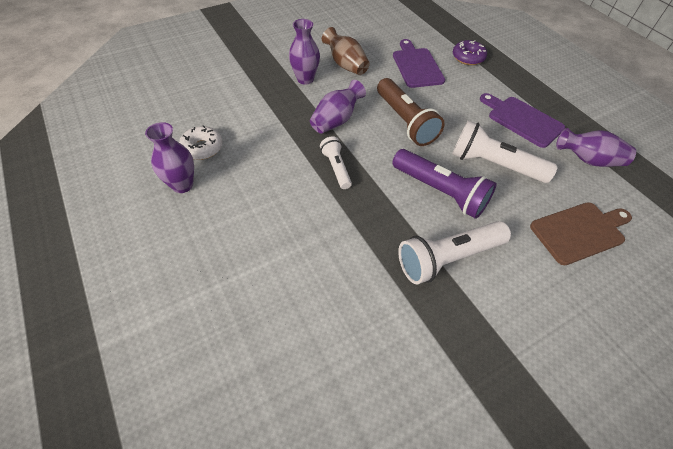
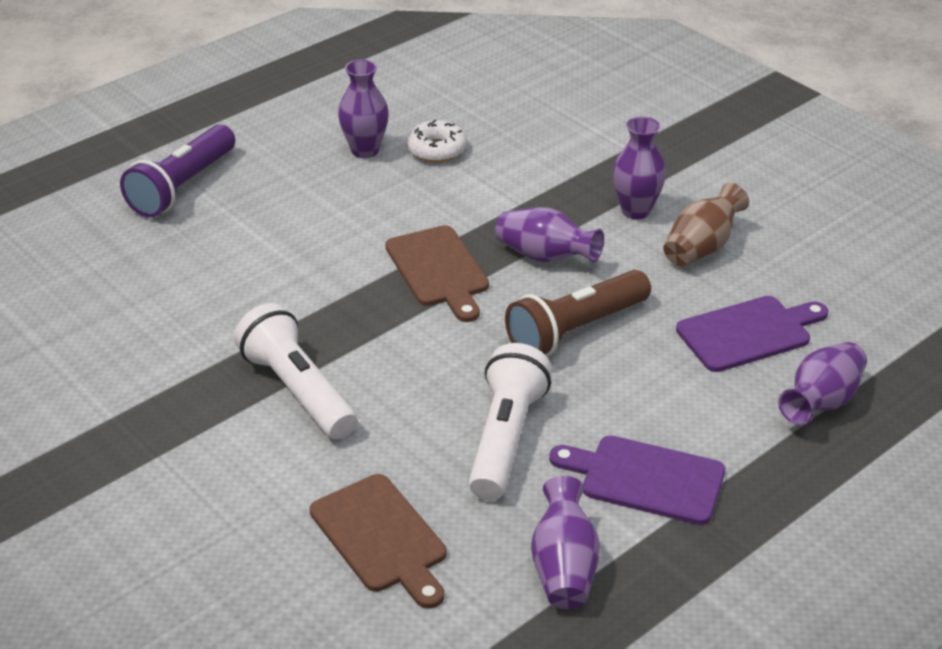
camera: 80 degrees right, 15 degrees down
white flashlight [320,136,352,189] -> brown cutting board [385,225,489,322]
purple flashlight [392,149,497,219] -> purple flashlight moved to [120,124,235,217]
purple donut [453,40,487,65] -> purple vase [778,342,867,425]
purple cutting board [480,93,565,148] -> purple cutting board turned 105 degrees counterclockwise [549,435,725,525]

